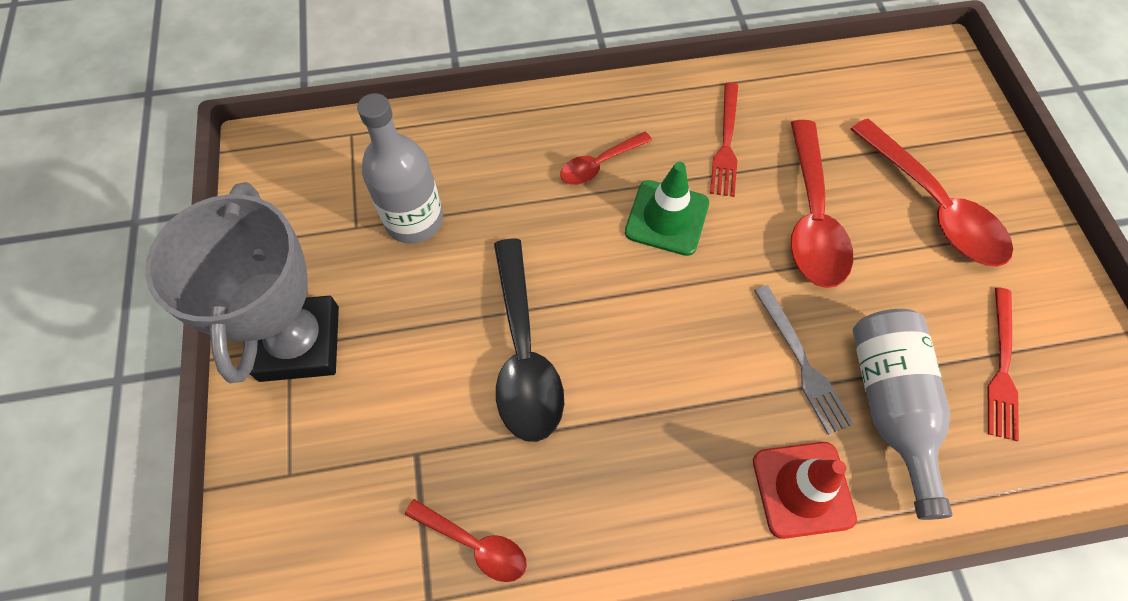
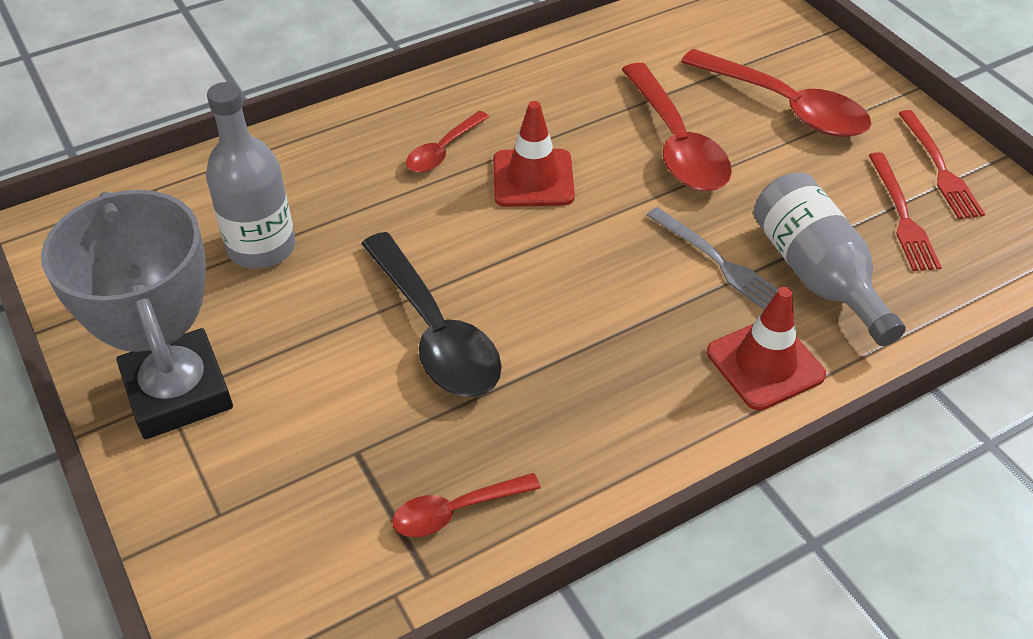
camera: 20 degrees left, 15 degrees down
red spoon [404,499,527,582] -> red spoon turned 150 degrees clockwise [392,473,541,537]
green traffic cone [625,162,709,256] -> red traffic cone [493,101,575,207]
red fork [710,83,738,197] -> red fork moved to [898,110,985,219]

